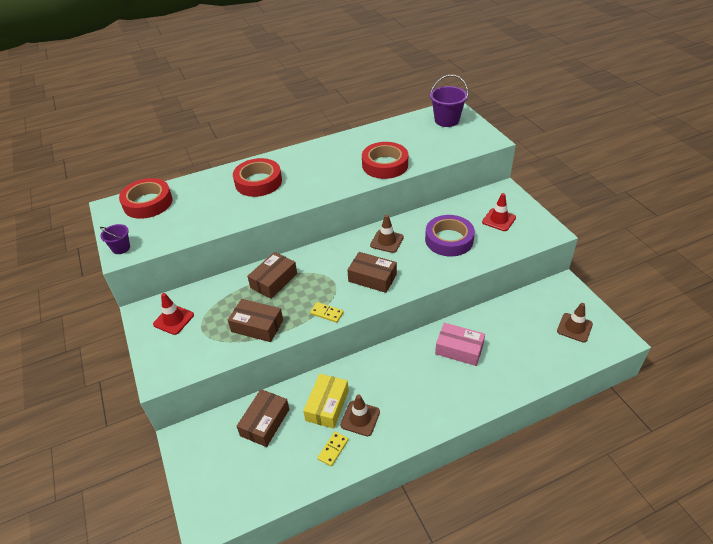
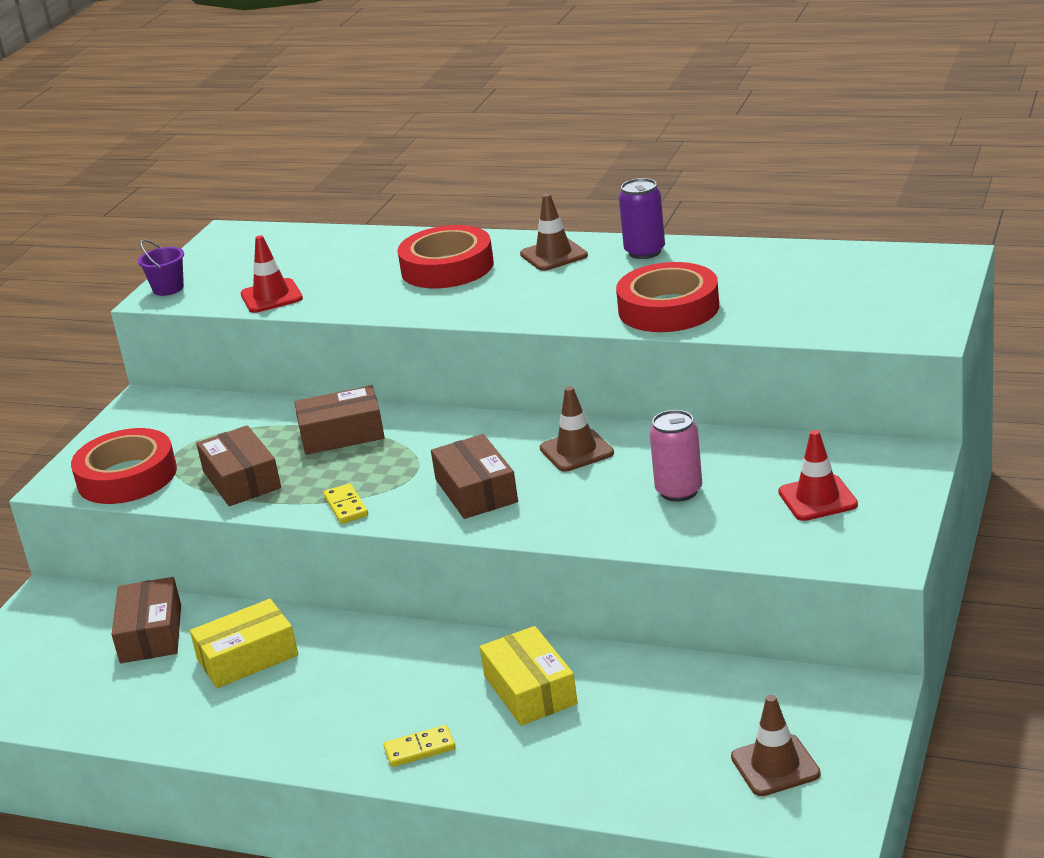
camera: 45 degrees right, 15 degrees down
red tape [119,178,173,219] -> red tape moved to [71,428,177,504]
red traffic cone [153,293,194,335] -> red traffic cone moved to [241,235,303,313]
brown box [237,389,289,447] -> brown box turned 75 degrees counterclockwise [112,577,181,663]
yellow domino [318,431,349,467] -> yellow domino moved to [383,725,456,767]
brown traffic cone [340,395,380,436] -> brown traffic cone moved to [520,193,588,271]
purple tape [425,215,475,256] -> pink can [649,410,702,502]
purple bucket [430,75,468,127] -> none
pink box [435,323,485,366] -> yellow box [480,626,578,726]
none -> purple can [619,178,665,259]

